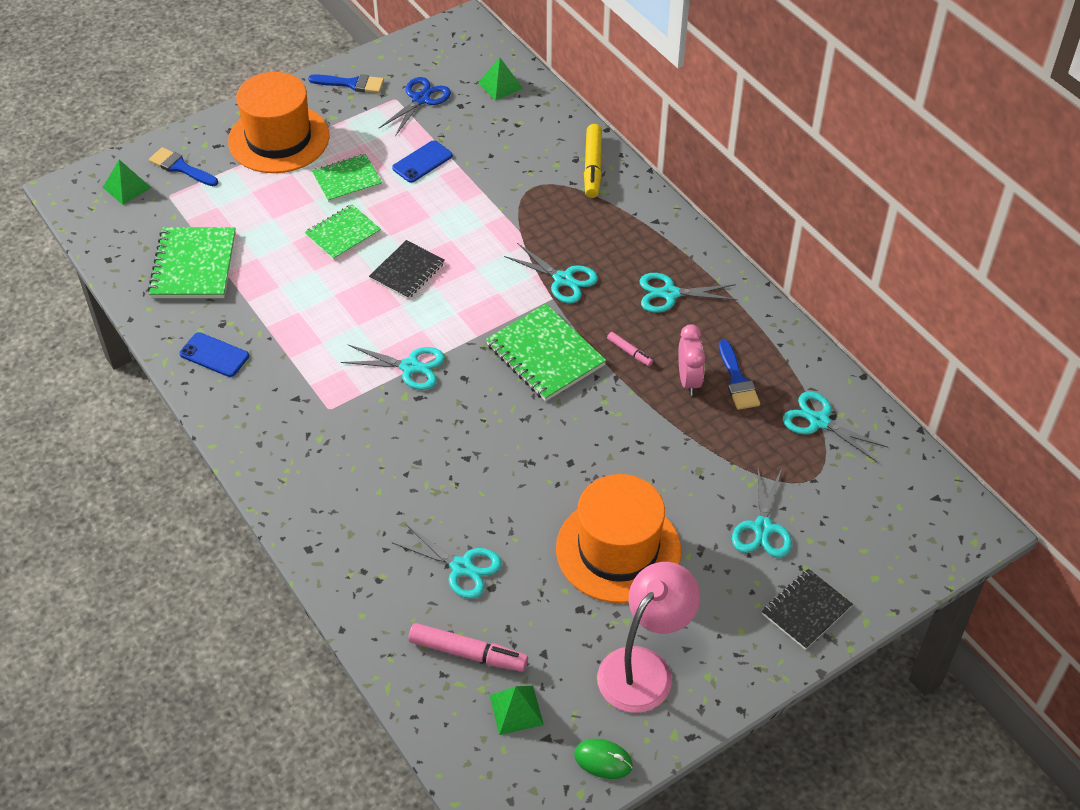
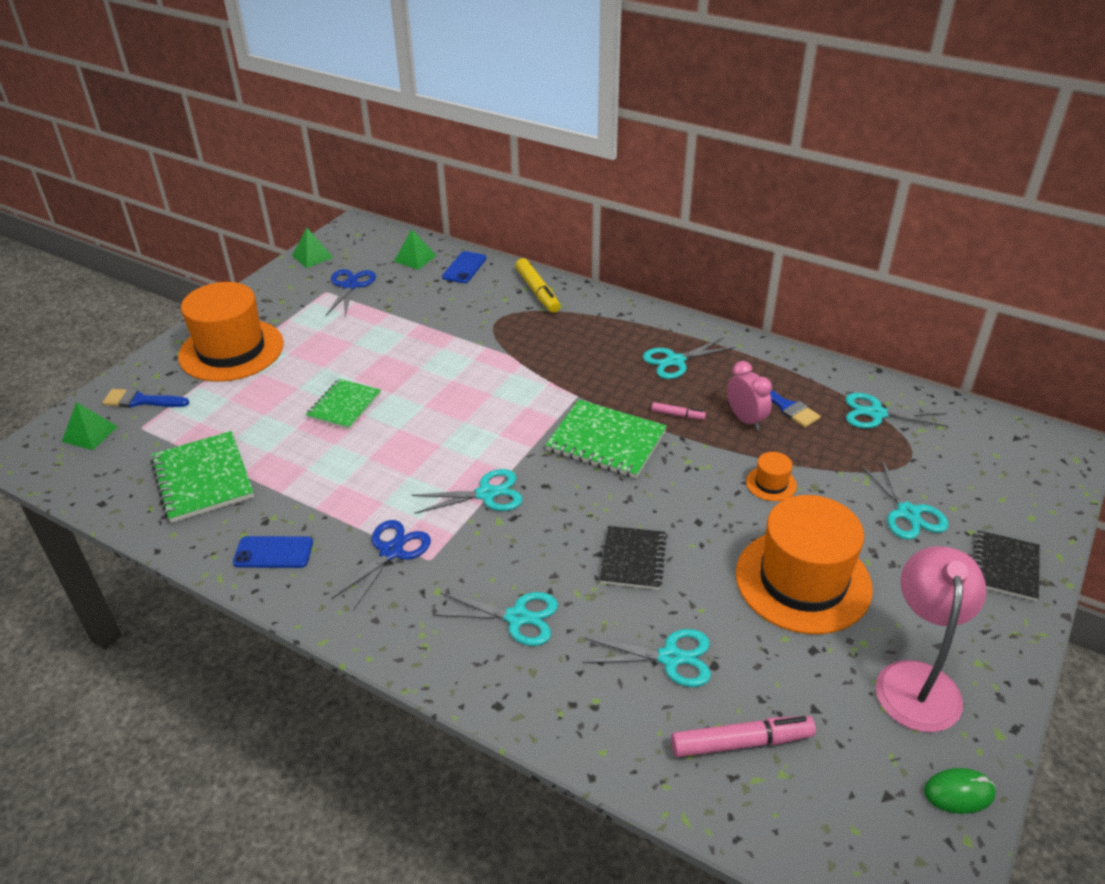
camera: 25 degrees left, 10 degrees down
blue brush [308,74,384,93] -> none
green notebook [312,154,382,202] -> none
black notebook [369,240,445,299] -> black notebook moved to [599,526,667,590]
blue phone [392,140,453,183] -> blue phone moved to [442,251,487,283]
green pyramid [489,686,544,735] -> green pyramid moved to [292,228,334,268]
turquoise scissors [504,243,598,303] -> turquoise scissors moved to [433,592,558,646]
none -> blue scissors [332,520,431,609]
none -> orange hat [746,452,797,501]

